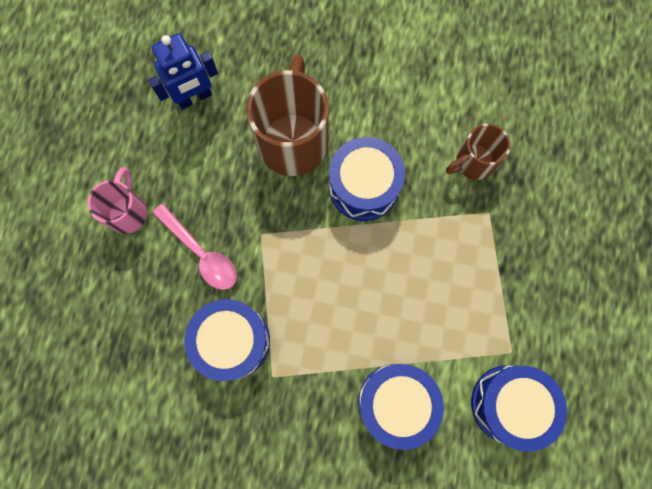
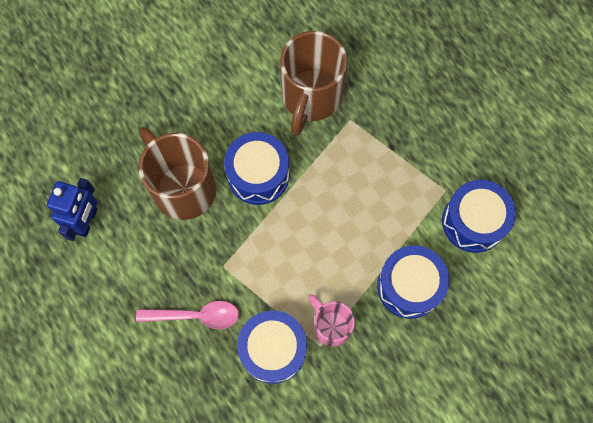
camera: 45 degrees left, 5 degrees down
pink mug [88,167,147,234] -> pink mug moved to [308,294,355,347]
brown mug [446,124,511,180] -> brown mug [280,31,348,136], size x1.77

